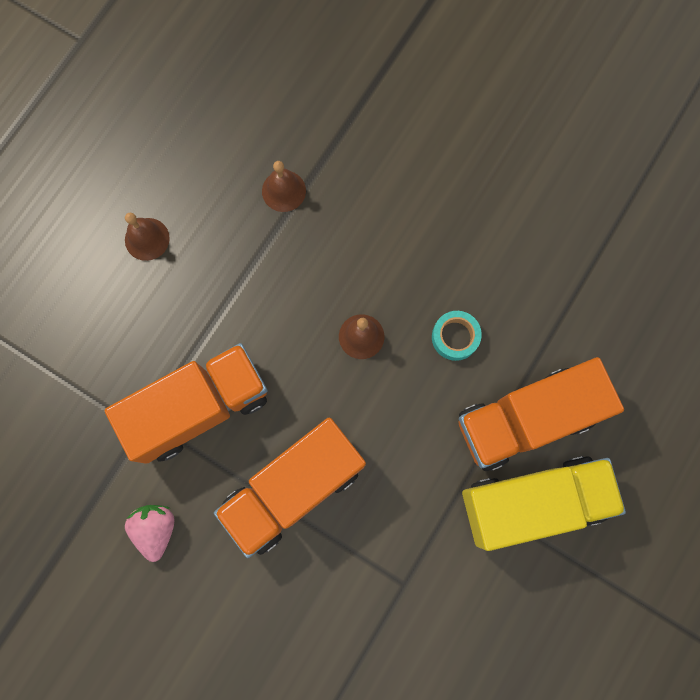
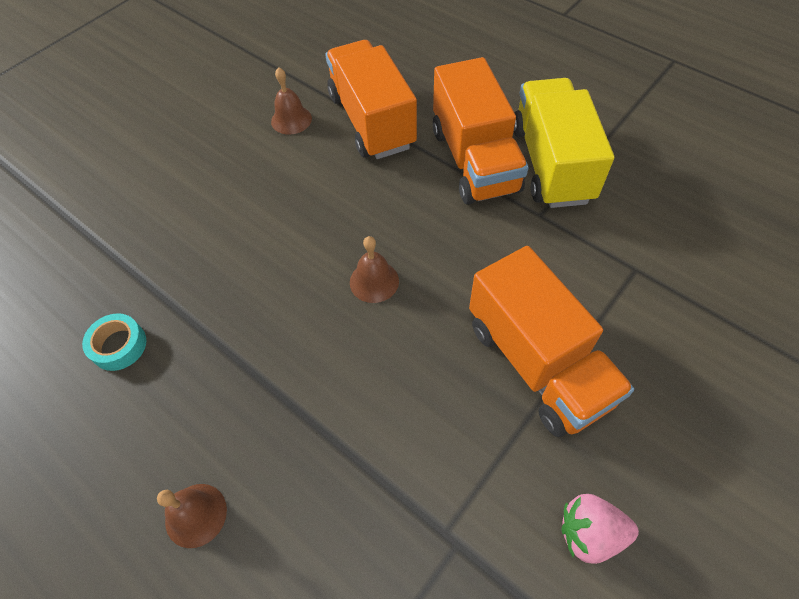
camera: 80 degrees left, 20 degrees down
orange truck [105,343,268,464] -> orange truck moved to [325,40,417,159]
brown bell [262,161,306,212] -> brown bell moved to [271,67,312,135]
turquoise tape [432,311,482,361] -> turquoise tape moved to [82,313,146,371]

